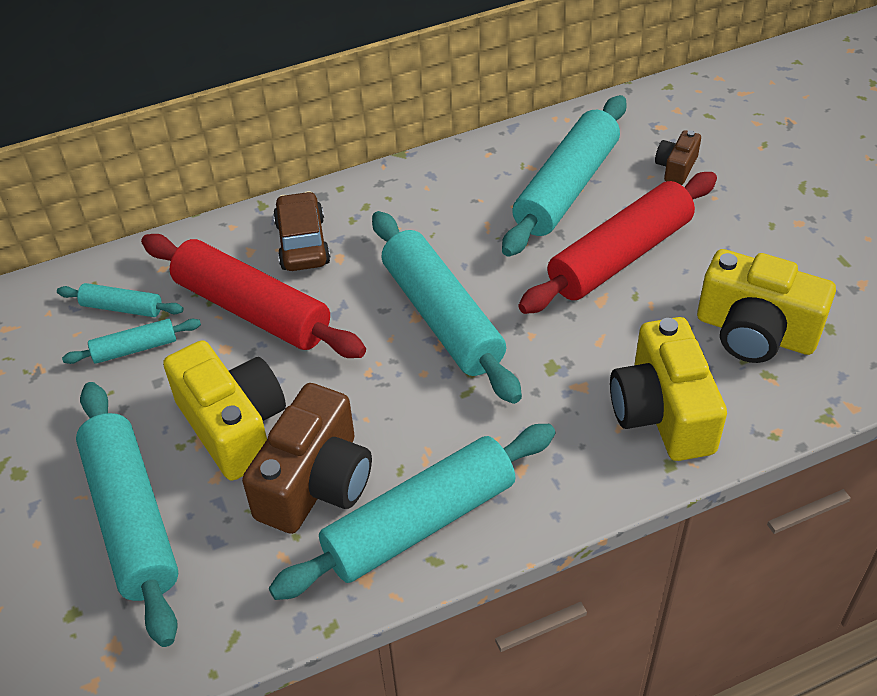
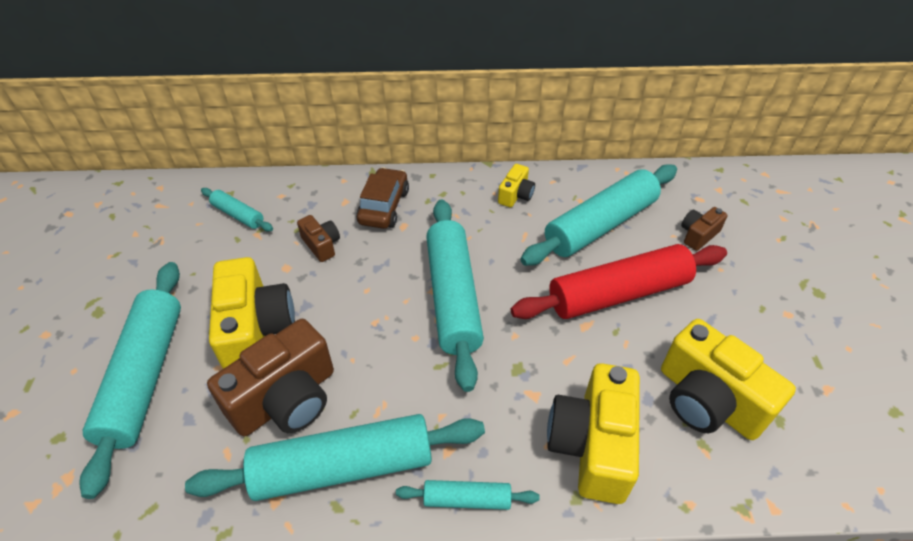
camera: 20 degrees right, 0 degrees up
turquoise rolling pin [62,319,201,364] -> turquoise rolling pin moved to [396,480,540,510]
red rolling pin [141,234,366,358] -> brown camera [297,215,340,262]
none -> yellow camera [498,164,535,207]

